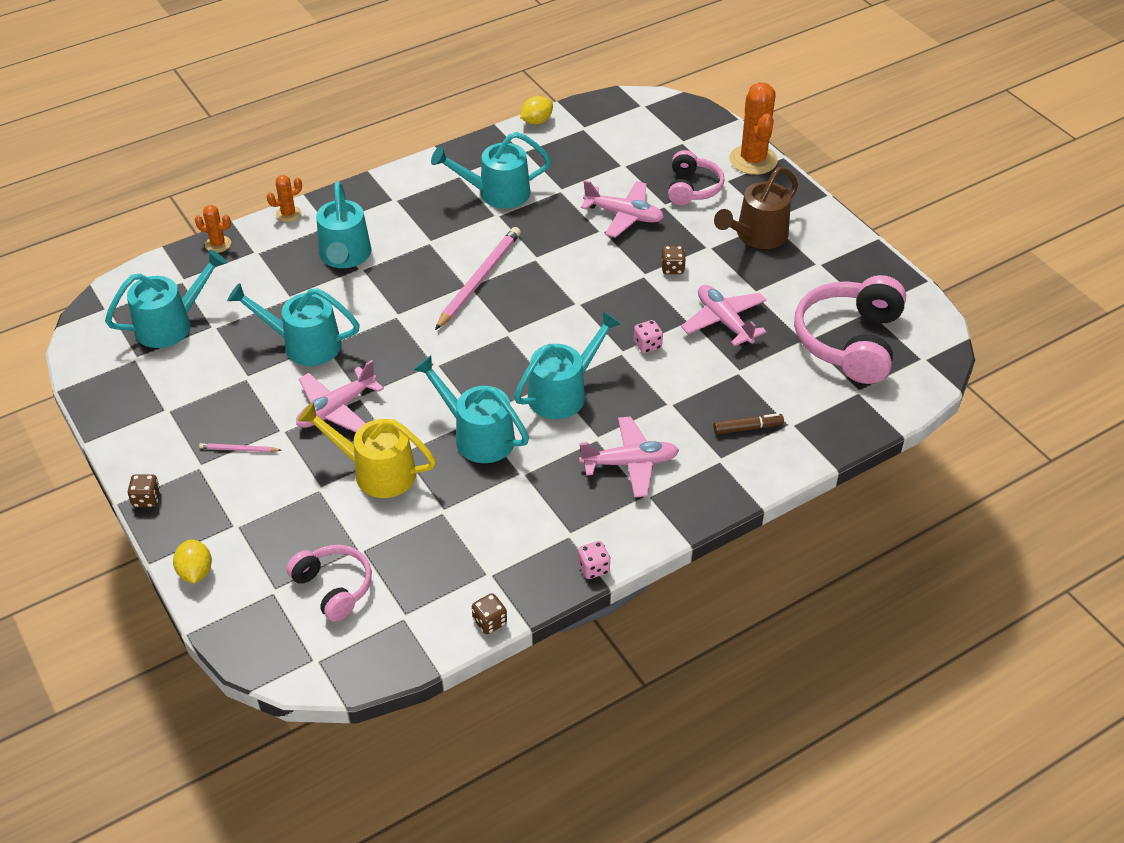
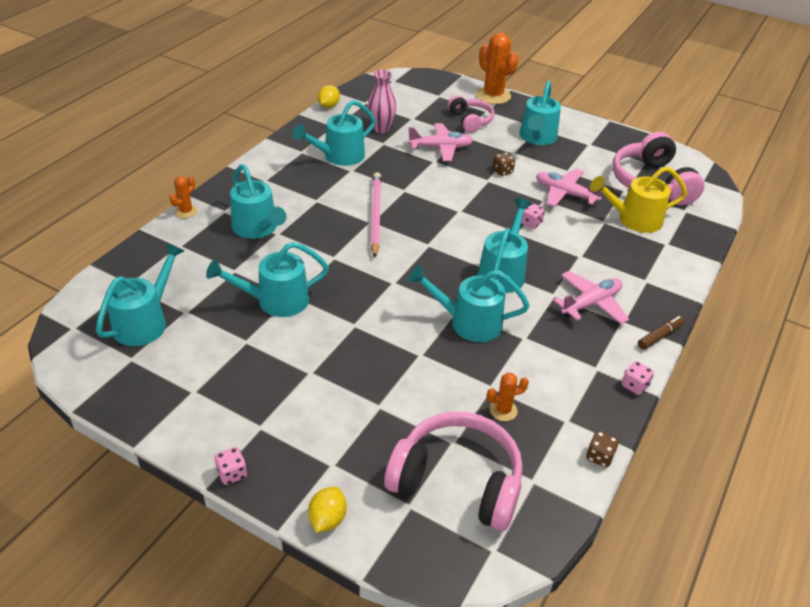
camera: 30 degrees left, 5 degrees down
brown dice [128,474,161,507] -> pink dice [215,447,247,485]
yellow lemon [173,539,212,584] -> yellow lemon turned 60 degrees clockwise [308,487,347,533]
orange cactus [194,205,231,253] -> orange cactus moved to [487,373,529,421]
pink pencil [199,443,282,452] -> none
pink headphones [286,545,372,622] -> pink headphones [384,412,523,531], size x1.71
pink plane [296,360,384,432] -> none
yellow watering can [298,402,436,498] -> yellow watering can moved to [590,166,687,233]
brown watering can [714,167,798,249] -> turquoise watering can [519,81,561,145]
brown marker [714,413,784,434] -> brown marker moved to [638,316,684,350]
none -> pink vase [367,70,396,133]

